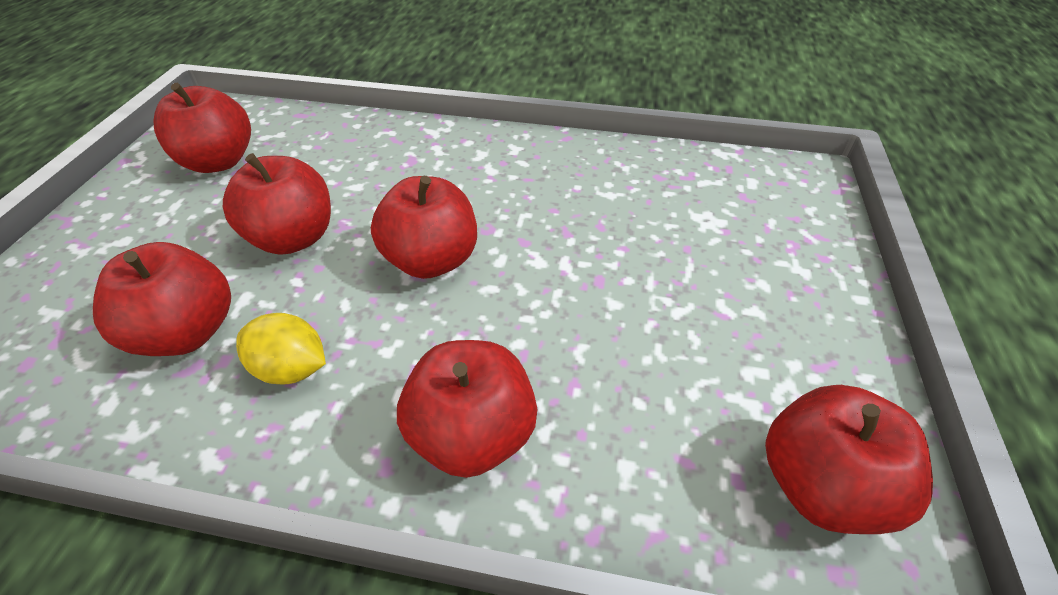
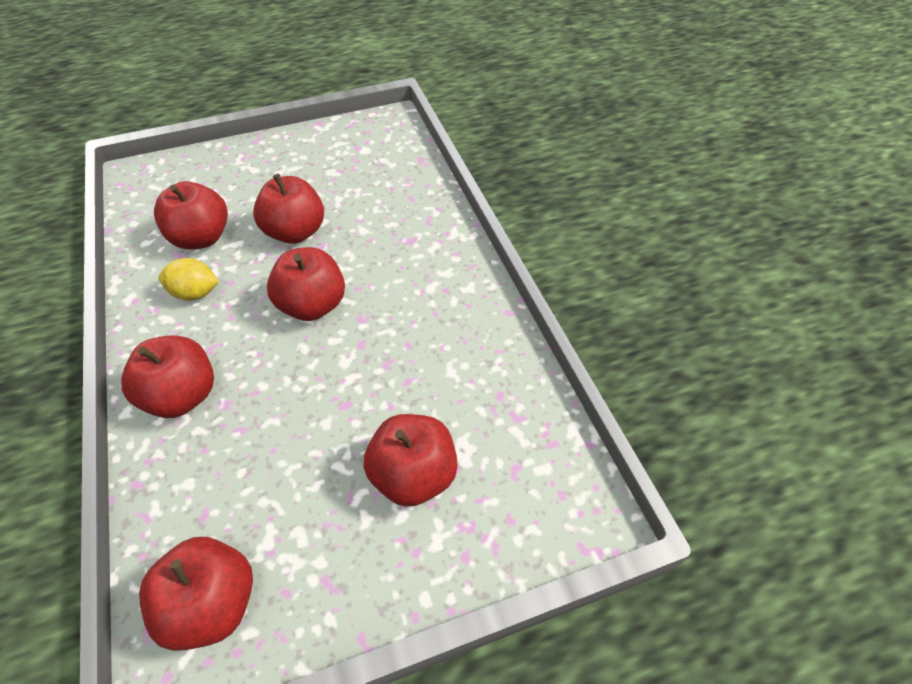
camera: 60 degrees right, 5 degrees up
red apple [153,83,251,173] -> red apple moved to [363,414,458,507]
yellow lemon [236,313,326,384] -> yellow lemon turned 75 degrees counterclockwise [158,258,219,301]

